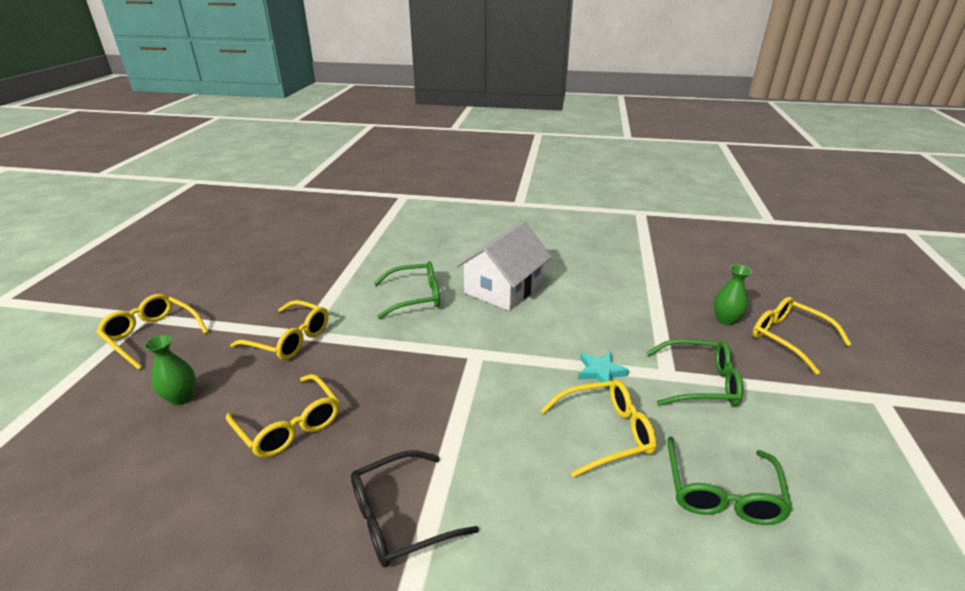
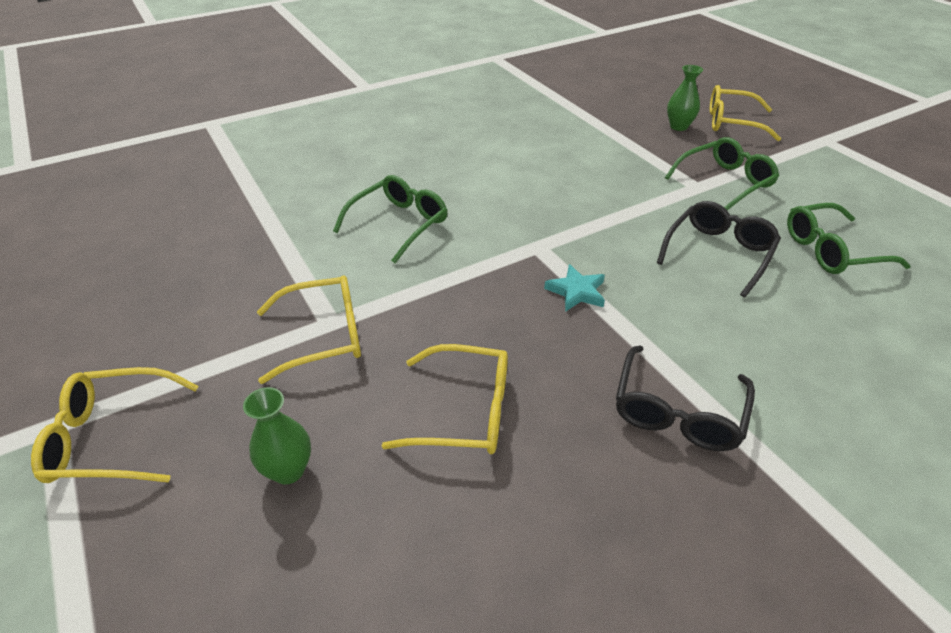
camera: 40 degrees left, 10 degrees up
white house [456,221,552,311] -> none
yellow glasses [541,380,656,477] -> black glasses [657,201,781,297]
turquoise star [578,351,629,390] -> turquoise star moved to [544,264,605,312]
green glasses [667,436,792,525] -> green glasses turned 105 degrees clockwise [787,203,911,274]

